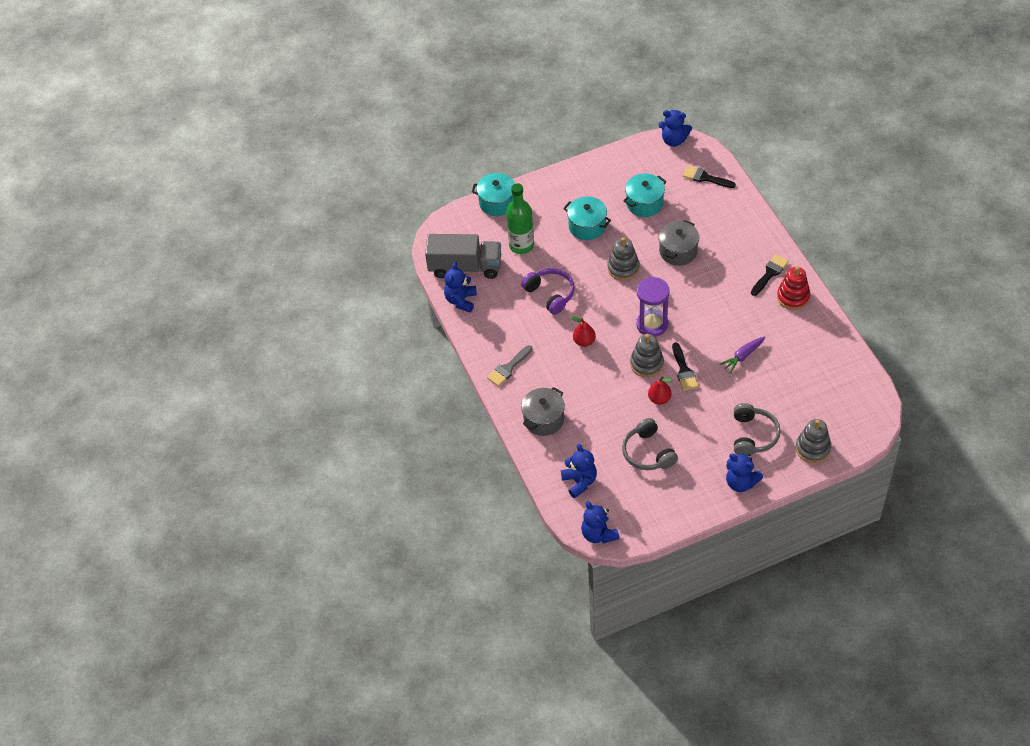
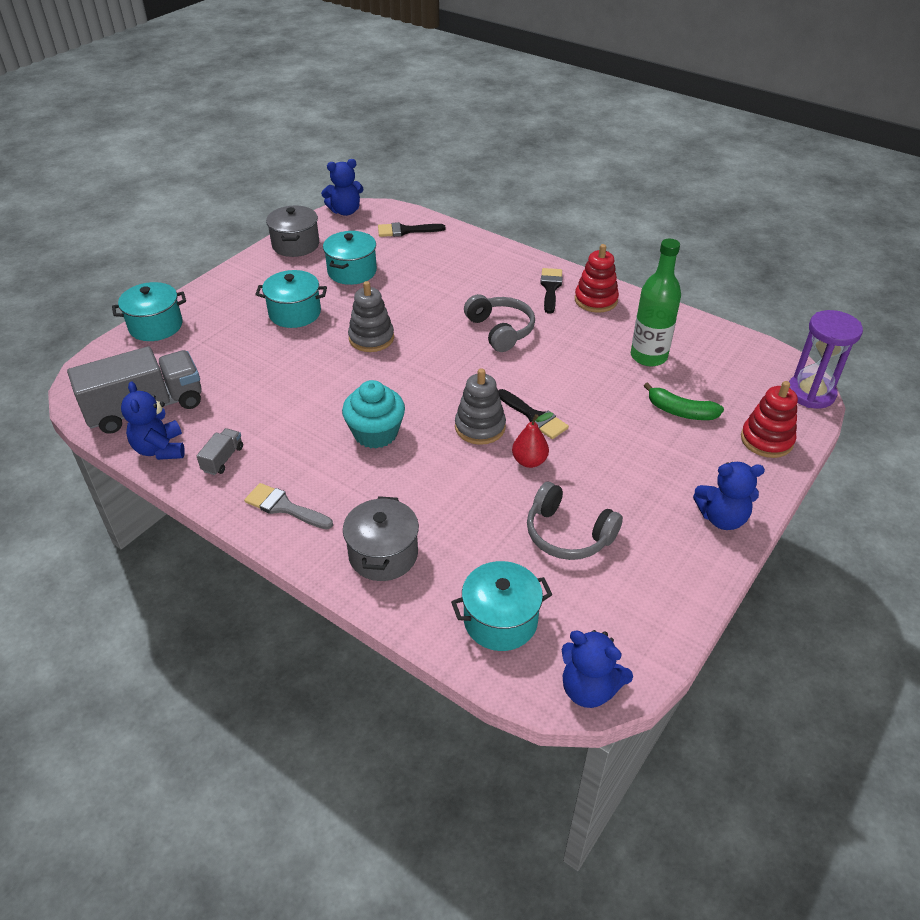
camera: 35 degrees left, 10 degrees down
grey brush [487,345,533,386] -> grey brush turned 105 degrees clockwise [244,483,333,529]
green bottle [506,183,534,254] -> green bottle moved to [631,239,681,366]
purple headphones [521,268,575,315] -> none
blue teddy bear [561,444,597,498] -> turquoise pot [451,561,552,651]
red pear [571,317,596,347] -> turquoise cupcake [342,380,405,449]
purple hourglass [636,277,670,337] -> purple hourglass moved to [789,310,863,408]
grey pot [659,220,699,266] -> grey pot moved to [266,205,319,257]
purple carrot [720,336,765,373] -> none
grey headphones [734,403,780,456] -> grey headphones moved to [464,294,535,352]
grey stacking toy [795,419,831,463] -> red stacking toy [741,381,798,458]
none -> grey truck [197,428,243,475]
none -> green banana [644,382,724,420]

